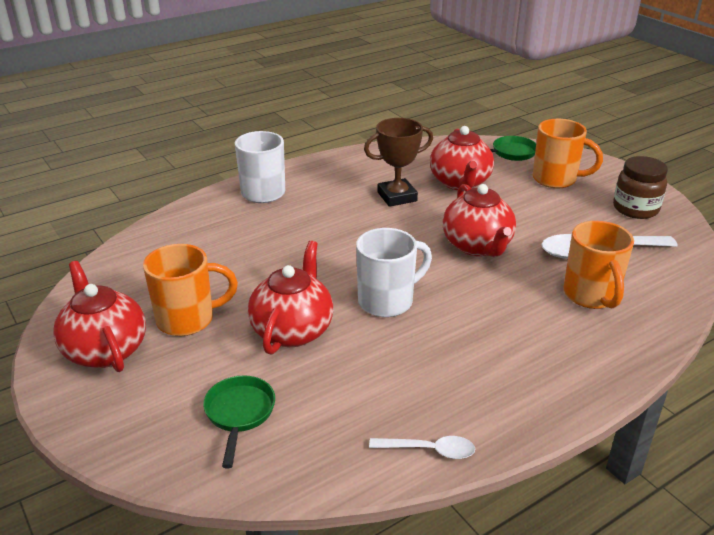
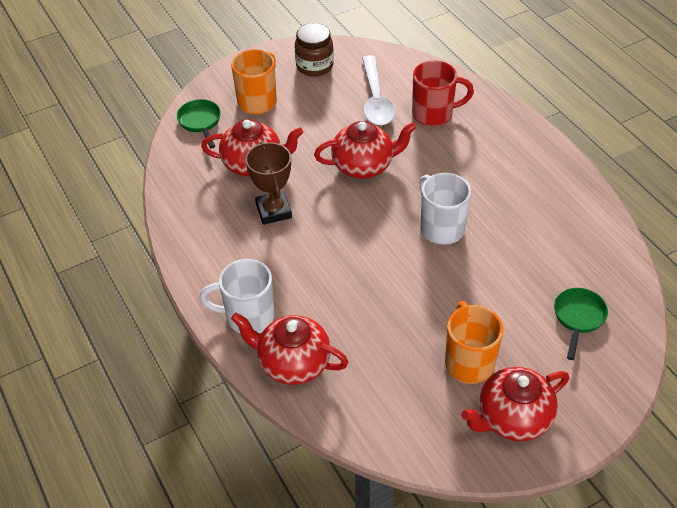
camera: 85 degrees left, 15 degrees up
green pan [203,375,275,468] -> green pan turned 105 degrees clockwise [554,288,608,360]
red teapot [248,241,333,355] -> red teapot moved to [231,313,349,385]
white spoon [369,436,475,459] -> none
orange mug [563,221,634,309] -> red mug [412,61,474,126]

